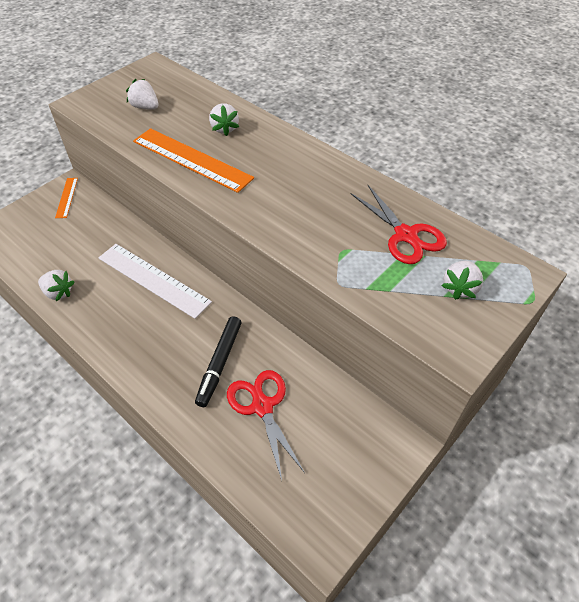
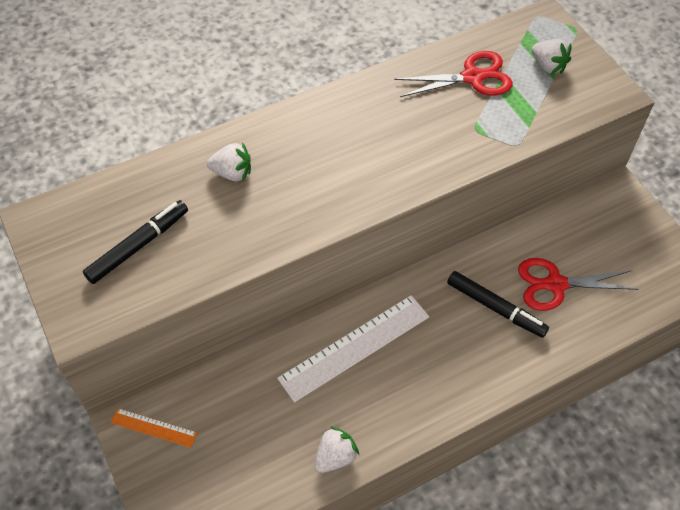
camera: 70 degrees left, 5 degrees up
white strawberry [126,79,159,109] -> black marker [83,200,188,284]
orange ruler [133,128,254,193] -> none

